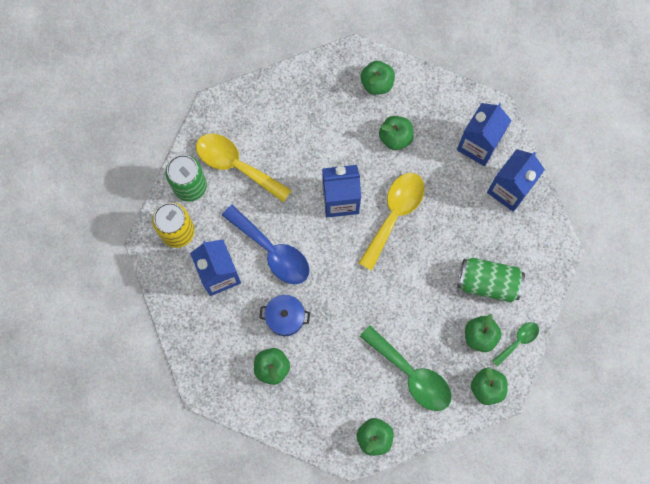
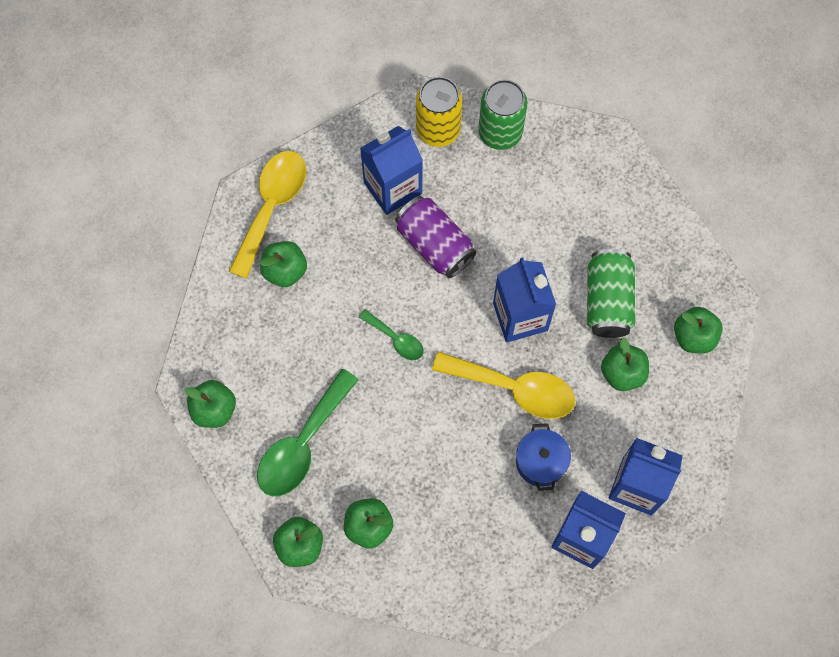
camera: 80 degrees right, 5 degrees down
yellow spoon [196,134,292,203] -> yellow spoon moved to [229,151,306,279]
blue spoon [222,205,310,284] -> purple can [395,196,476,278]
blue pot [259,295,310,336] -> blue pot moved to [516,423,571,491]
green can [457,258,525,303] -> green can moved to [587,249,635,338]
green spoon [492,322,539,367] -> green spoon moved to [359,309,424,360]

